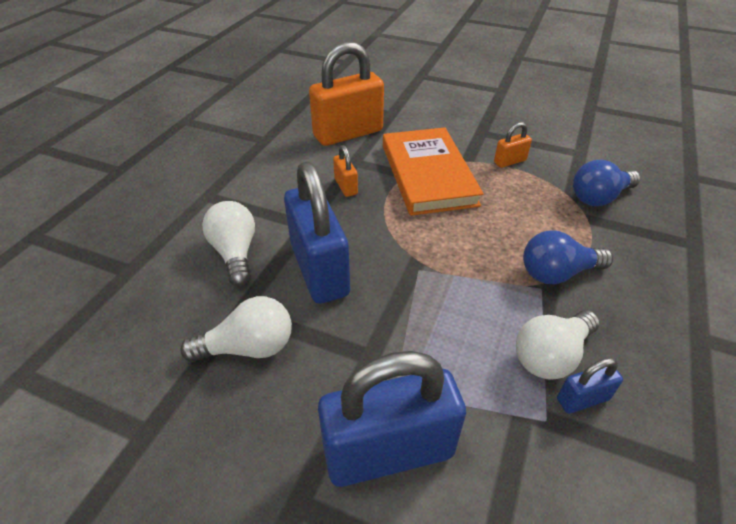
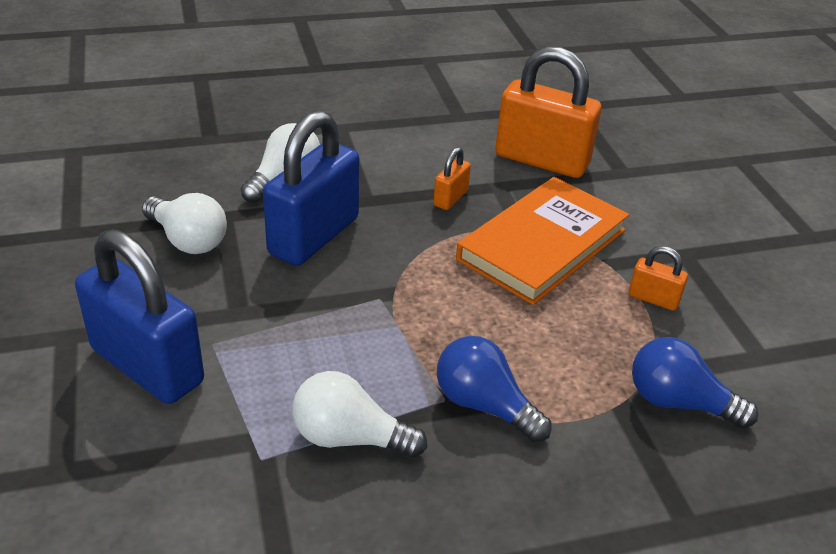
camera: 50 degrees right, 5 degrees down
blue padlock [557,358,623,414] -> none

